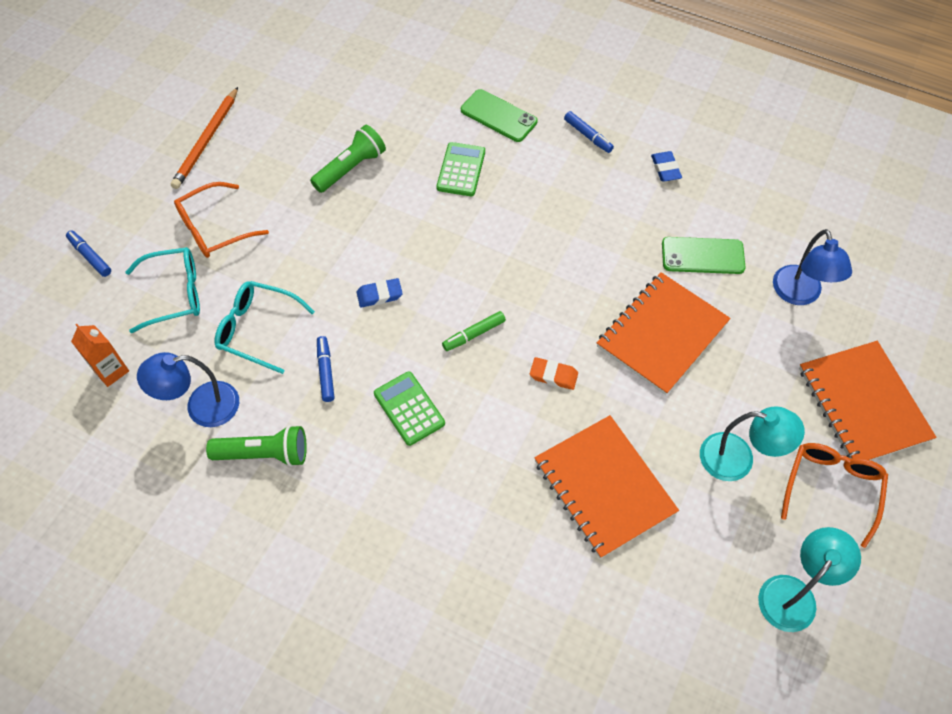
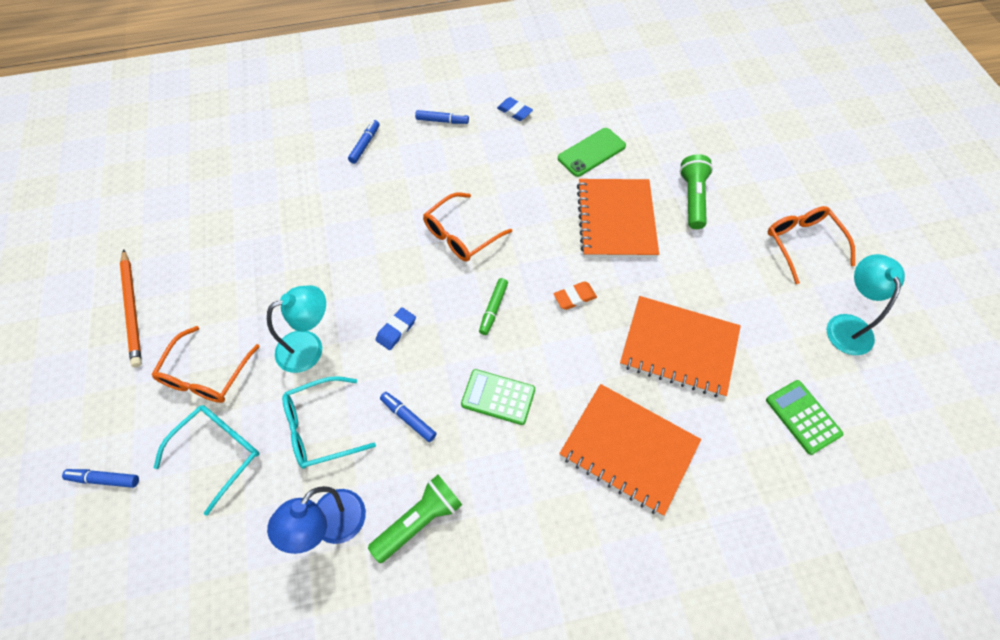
camera: 40 degrees left, 0 degrees up
orange carton [71,324,129,387] -> none
green flashlight [310,125,386,193] -> green flashlight moved to [680,154,713,229]
green calculator [436,142,485,196] -> green calculator moved to [766,380,843,455]
green phone [461,89,538,142] -> blue marker [348,120,379,164]
turquoise lamp [700,406,805,481] -> turquoise lamp moved to [267,285,326,373]
blue lamp [773,229,852,305] -> none
orange notebook [799,341,937,460] -> orange notebook moved to [559,384,701,516]
none -> orange glasses [423,192,512,262]

